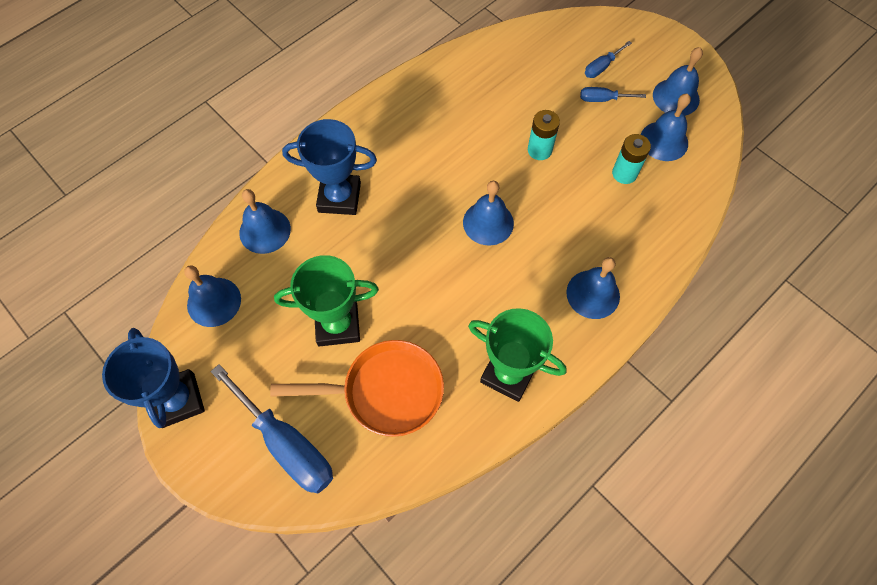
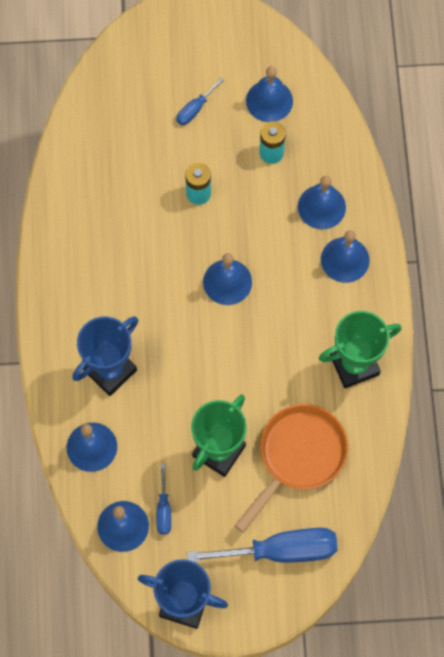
camera: 50 degrees left, 5 degrees up
blue screwdriver [585,41,632,78] -> blue screwdriver moved to [156,464,171,535]
blue bell [653,47,703,116] -> blue bell moved to [298,176,346,229]

